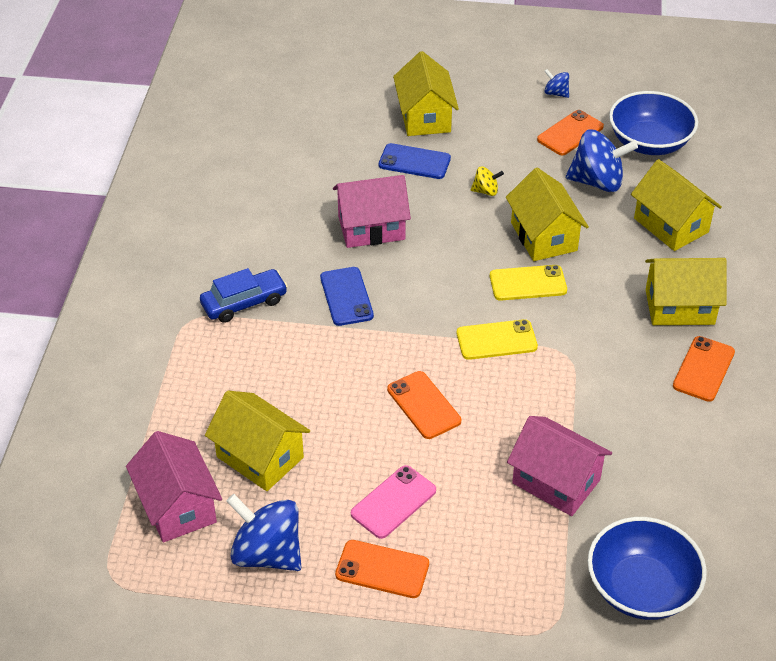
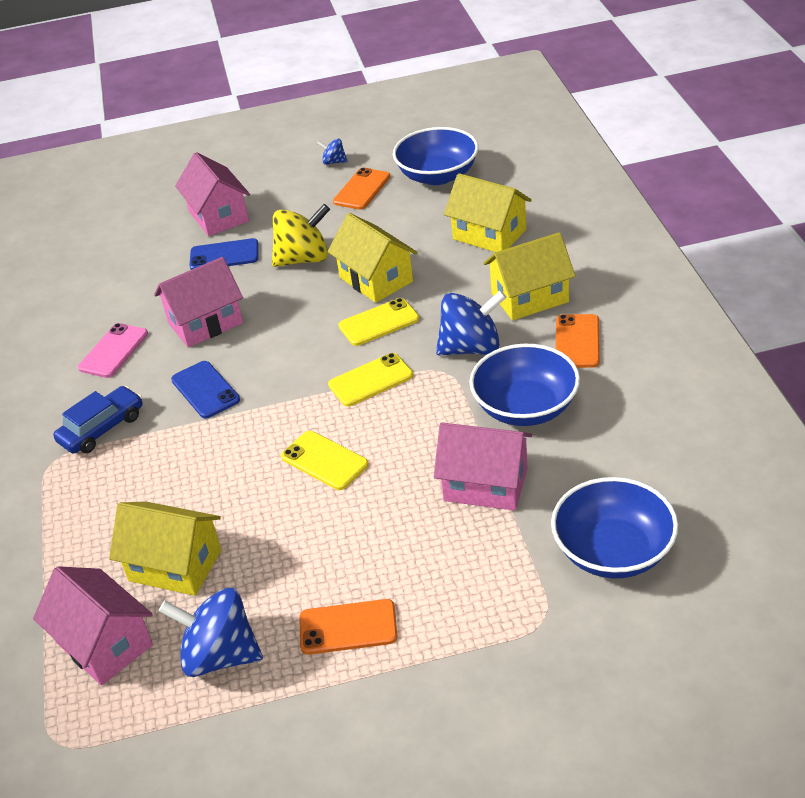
camera: 15 degrees left, 5 degrees down
pink phone [351,465,436,539] -> pink phone moved to [78,323,148,378]
orange phone [387,371,461,439] -> yellow phone [281,431,369,490]
yellow house [393,51,459,136] -> pink house [175,152,250,236]
yellow spinning top [471,167,504,196] -> yellow spinning top [272,204,330,267], size x2.08
blue spinning top [566,130,638,192] -> blue spinning top moved to [436,290,506,356]
none -> blue bowl [469,344,580,426]

